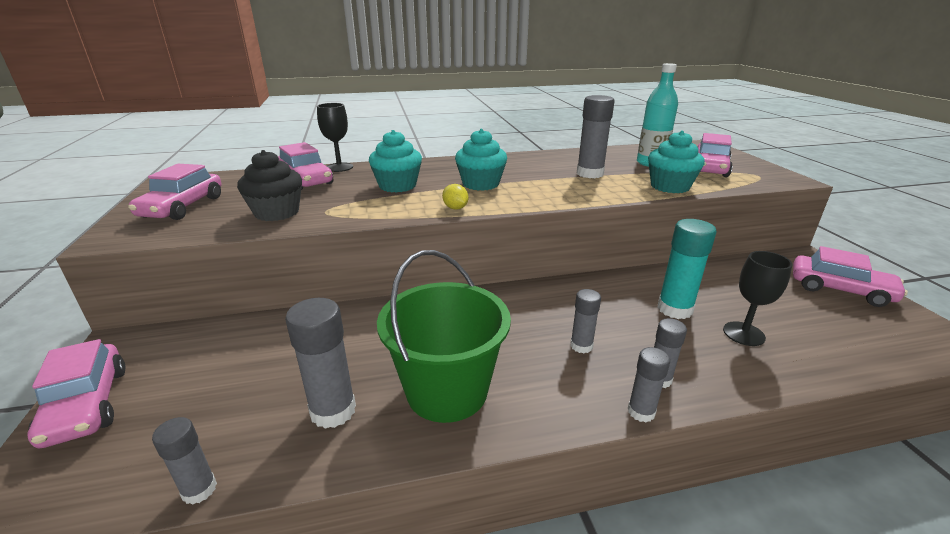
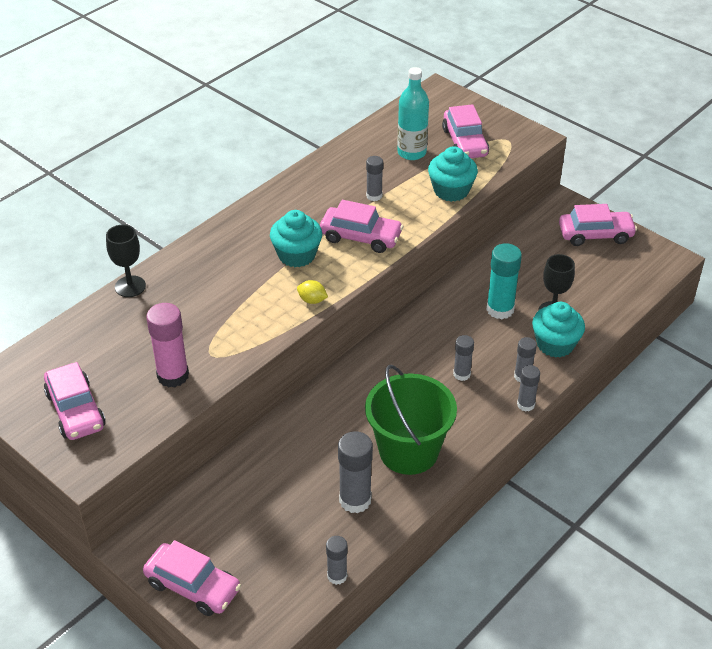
camera: 35 degrees left, 15 degrees up
black cupcake [237,150,302,221] -> pink glue stick [146,303,189,388]
pink car [278,142,333,190] -> pink car moved to [320,200,404,253]
turquoise cupcake [369,130,422,193] -> turquoise cupcake moved to [532,302,585,358]
grey glue stick [577,95,615,178] -> grey glue stick [366,156,383,201], size x0.59

